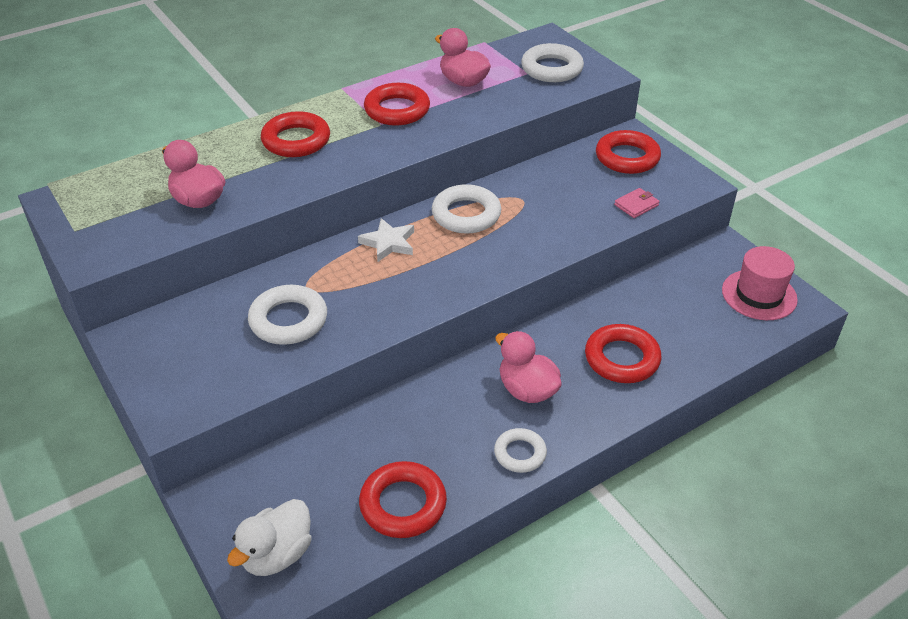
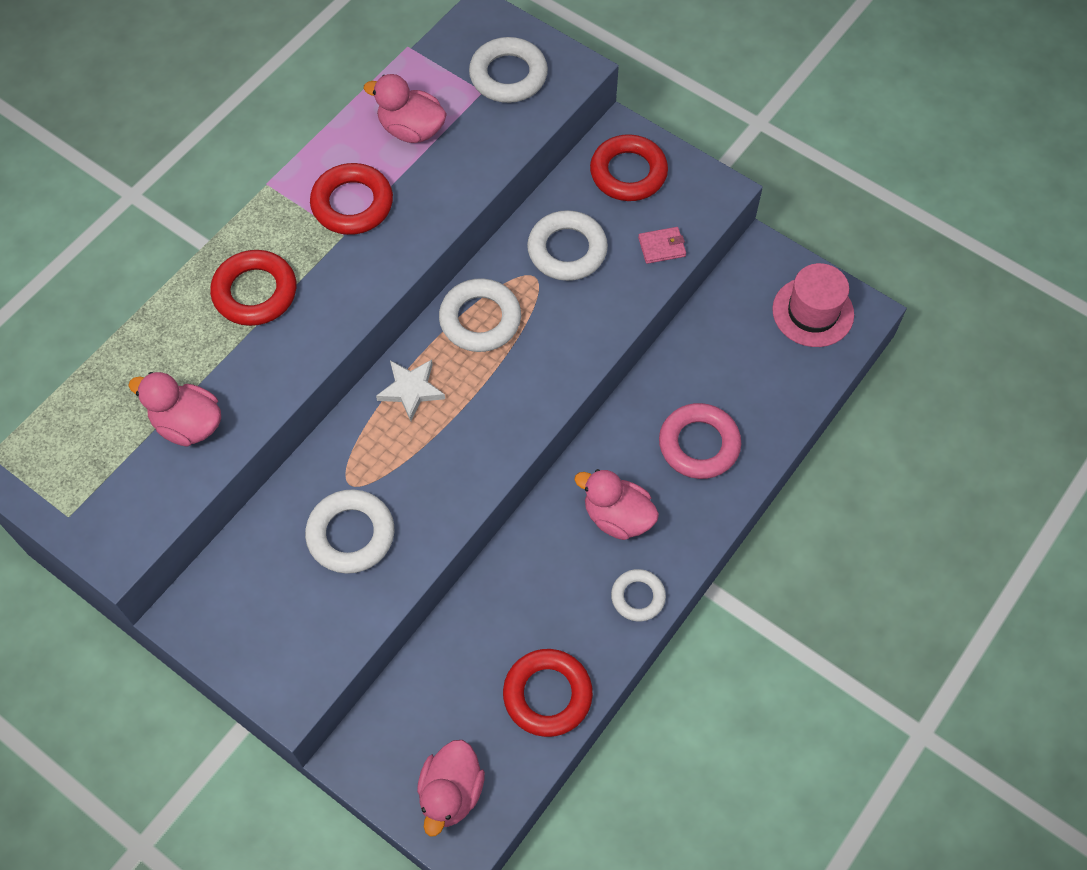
camera: 20 degrees left, 20 degrees up
white duck [227,499,312,576] -> pink duck [417,740,485,837]
red ring [585,324,662,383] -> pink ring [659,403,741,479]
pink wallet [614,188,660,218] -> pink wallet turned 45 degrees clockwise [638,227,686,264]
none -> white ring [527,210,608,281]

